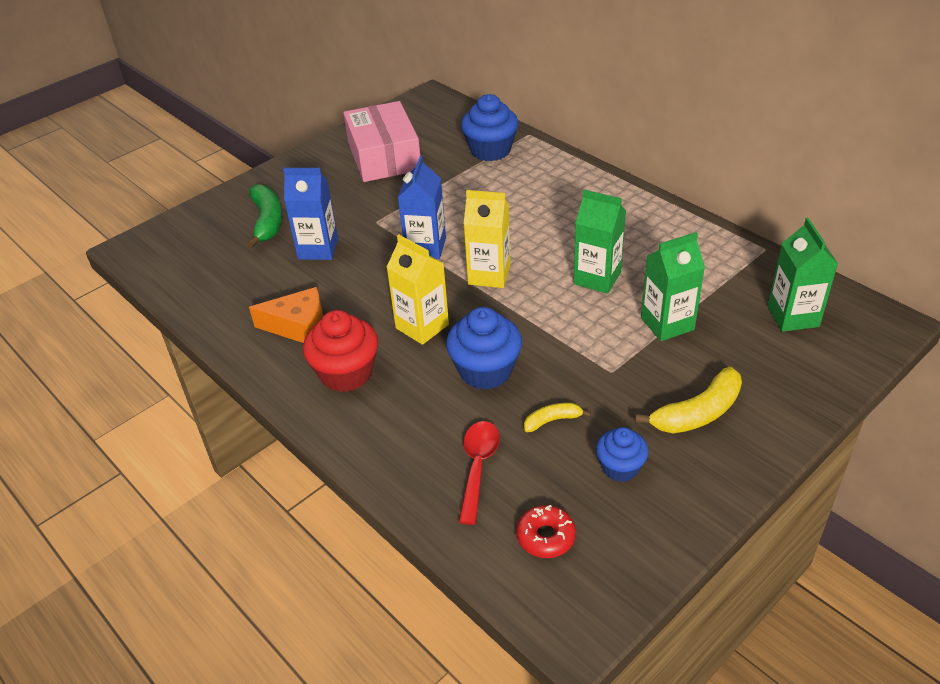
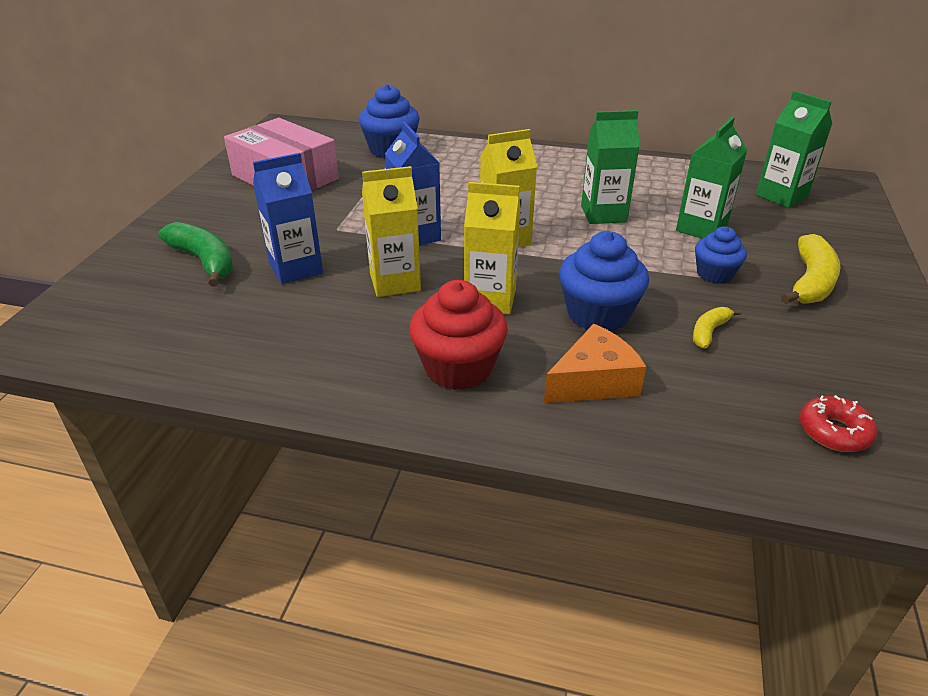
camera: 35 degrees left, 5 degrees down
orange cheese [249,287,323,343] -> orange cheese moved to [544,324,646,403]
red spoon [459,421,500,525] -> none
blue cupcake [596,427,649,482] -> blue cupcake moved to [695,227,747,284]
none -> yellow carton [362,166,421,297]

